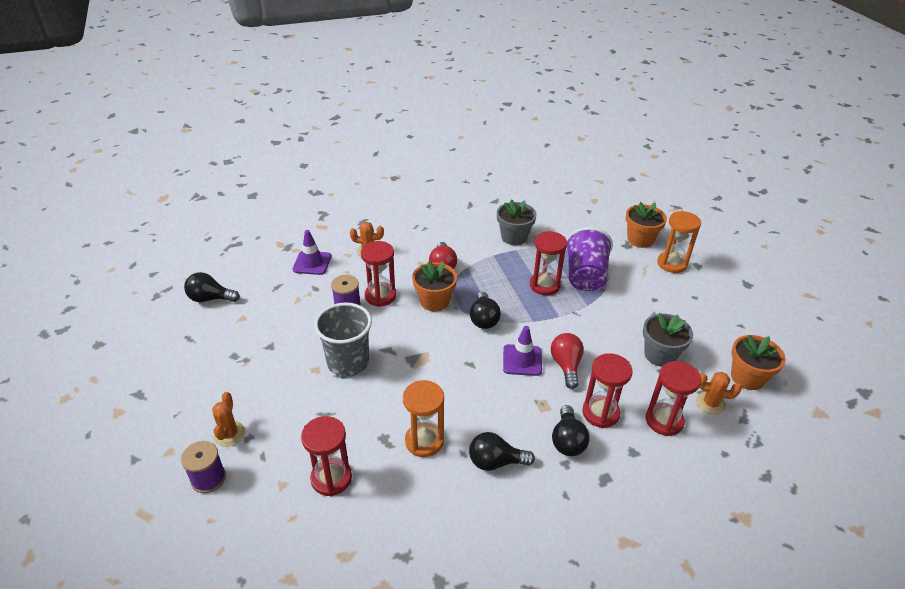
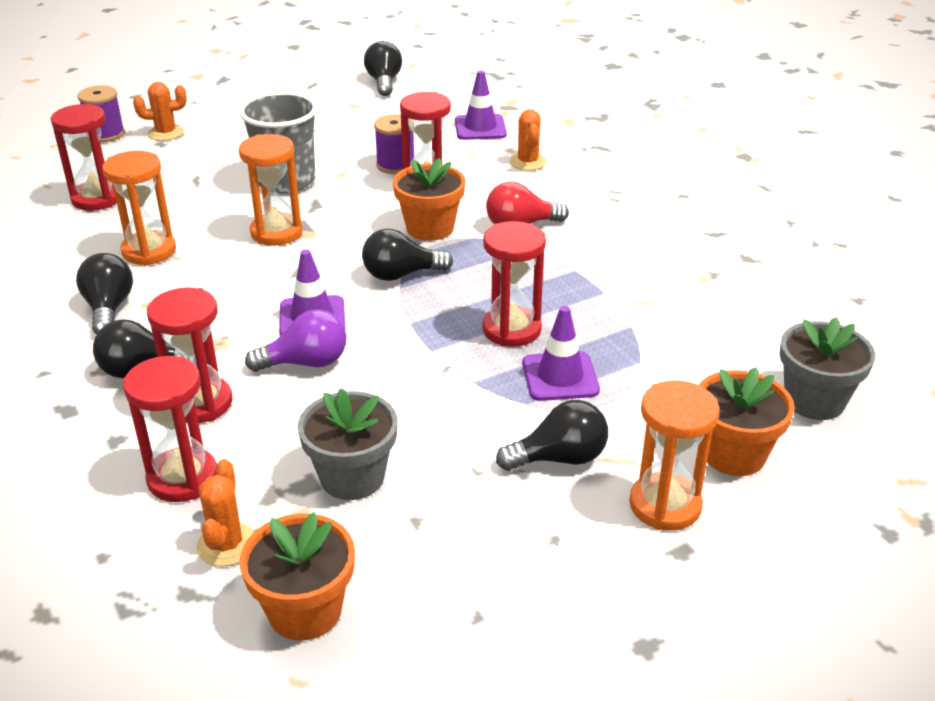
camera: 80 degrees right, 5 degrees down
grey flower pot [497,200,537,245] -> grey flower pot moved to [780,317,875,420]
red light bulb [551,333,584,389] -> purple light bulb [245,309,347,372]
purple cup [566,227,613,291] -> purple traffic cone [522,306,600,401]
none -> orange hourglass [239,134,302,246]
none -> black light bulb [496,400,608,471]

